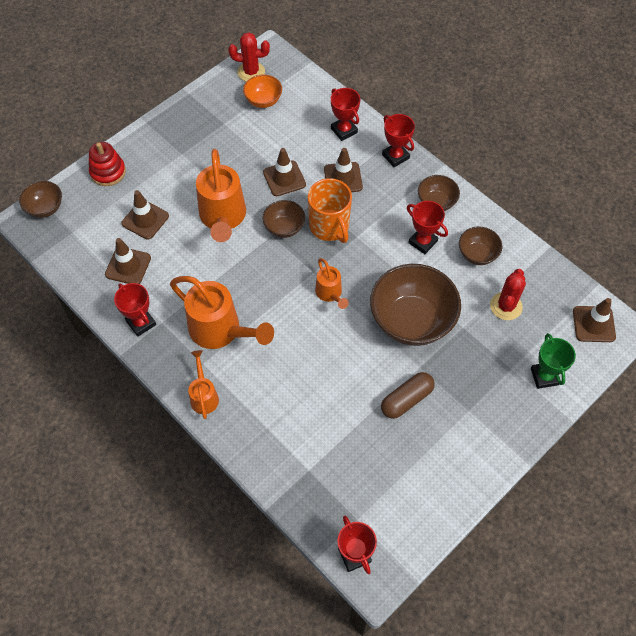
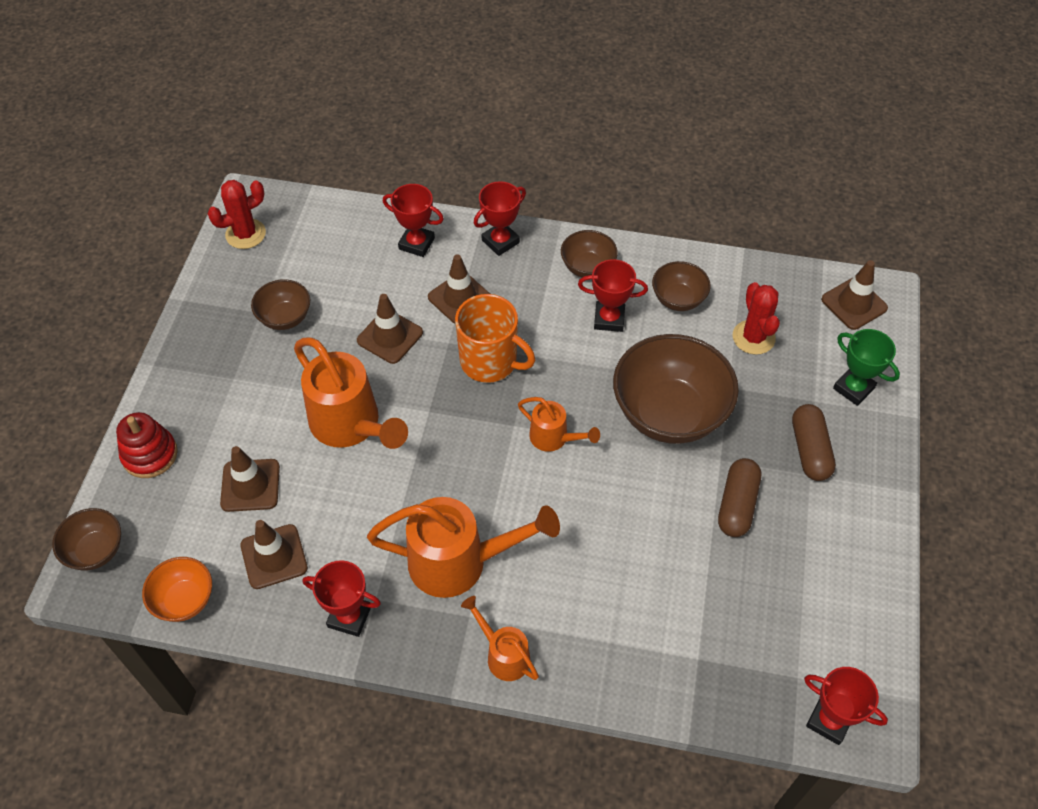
camera: 35 degrees left, 5 degrees down
orange bowl [243,74,282,108] -> orange bowl moved to [142,557,212,622]
brown bowl [263,200,305,238] -> brown bowl moved to [251,279,310,330]
red trophy [382,114,415,167] -> red trophy turned 60 degrees counterclockwise [474,181,526,256]
none -> brown capsule [792,404,836,481]

